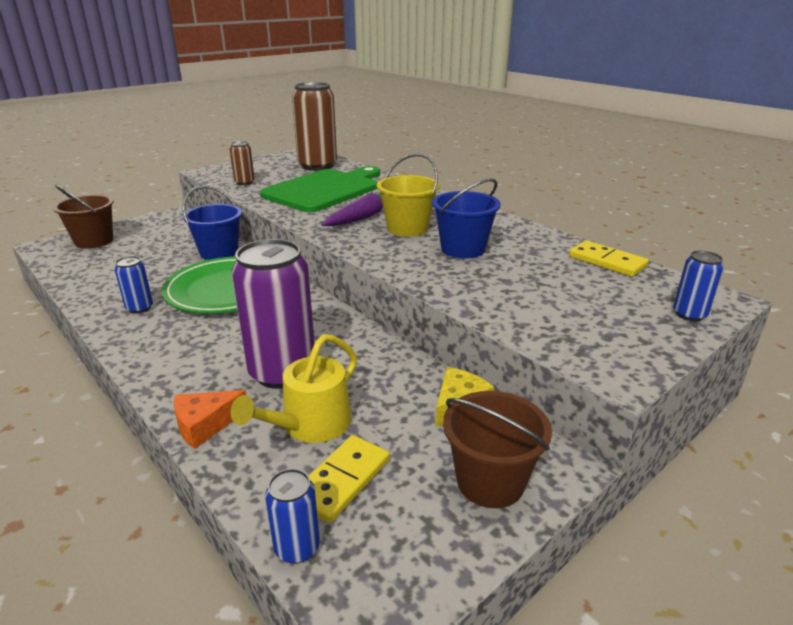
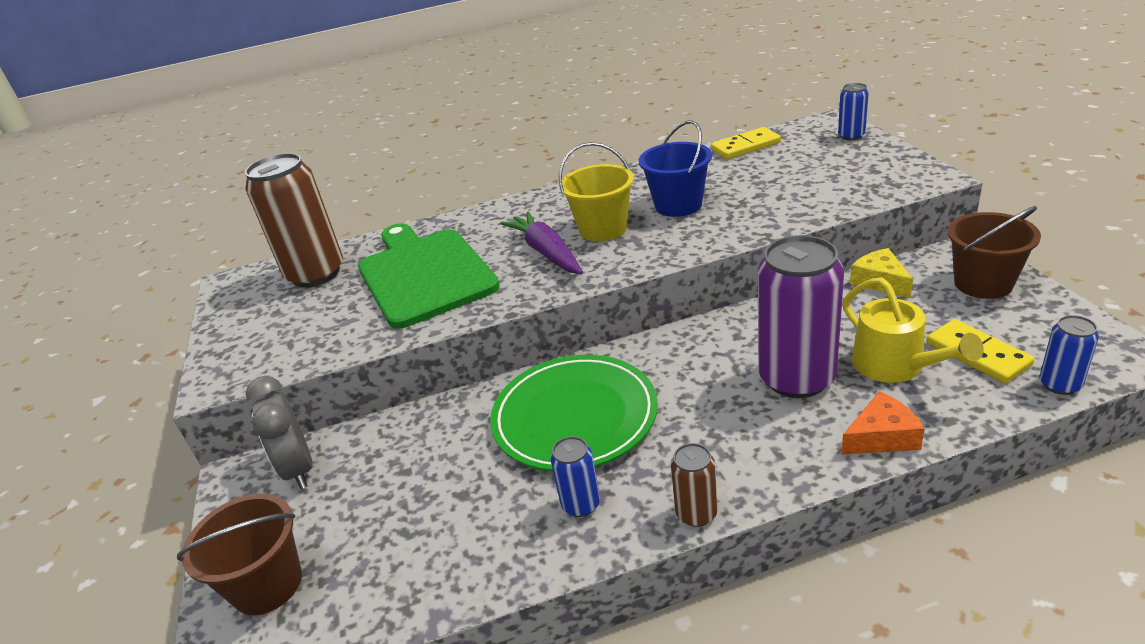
camera: 60 degrees left, 5 degrees up
orange cheese [174,390,246,449] -> orange cheese turned 105 degrees counterclockwise [841,391,925,455]
blue bucket [182,186,242,260] -> none
brown can [230,141,255,185] -> brown can moved to [671,443,718,527]
none -> grey clock [246,376,312,489]

